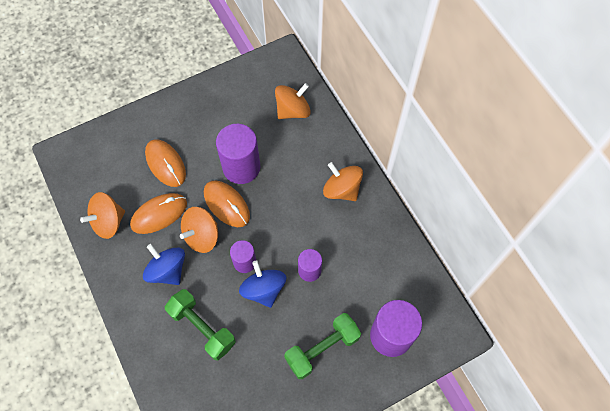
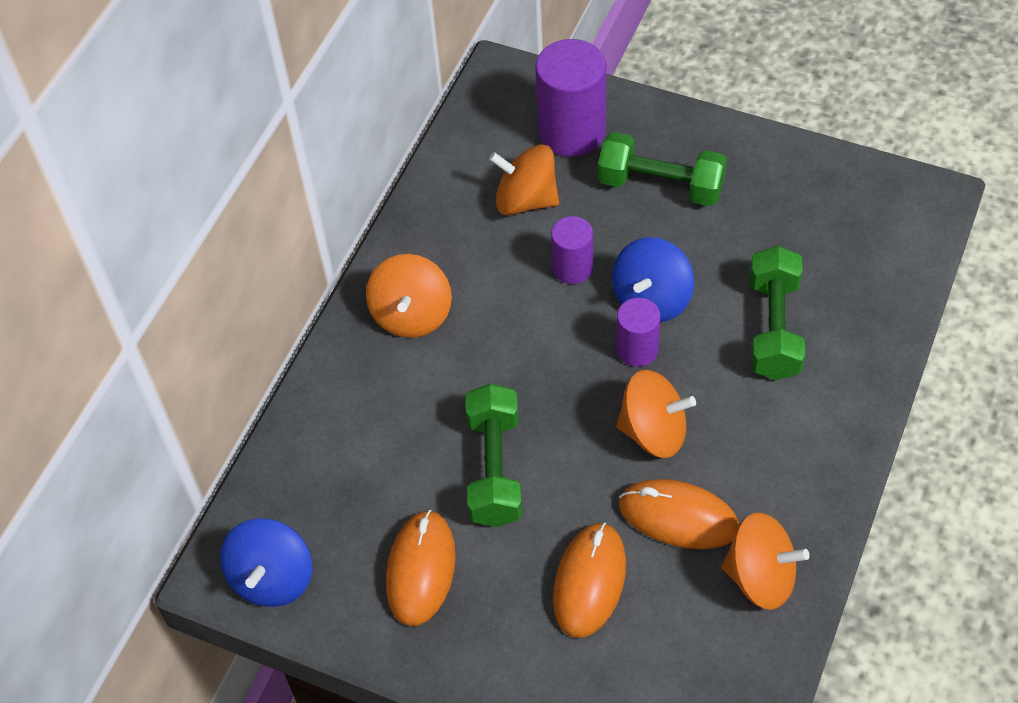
camera: 125 degrees left, 10 degrees down
blue spinning top [143,244,185,285] -> blue spinning top moved to [220,518,312,607]
orange mouse [204,180,250,227] -> orange mouse moved to [386,510,456,626]
purple cylinder [216,124,260,184] -> green dumbbell [465,383,522,527]
orange spinning top [275,83,311,119] -> orange spinning top moved to [489,144,559,215]

